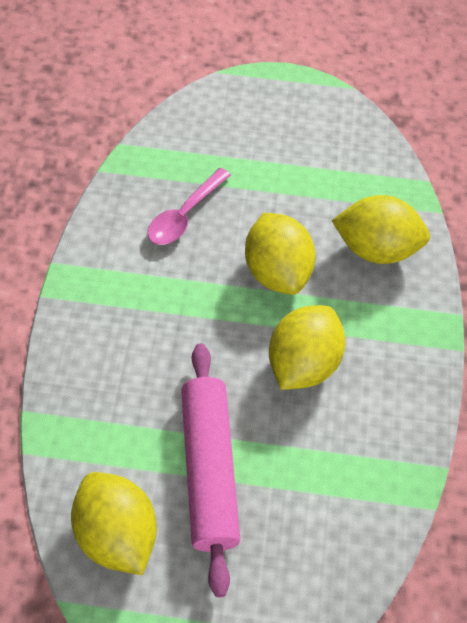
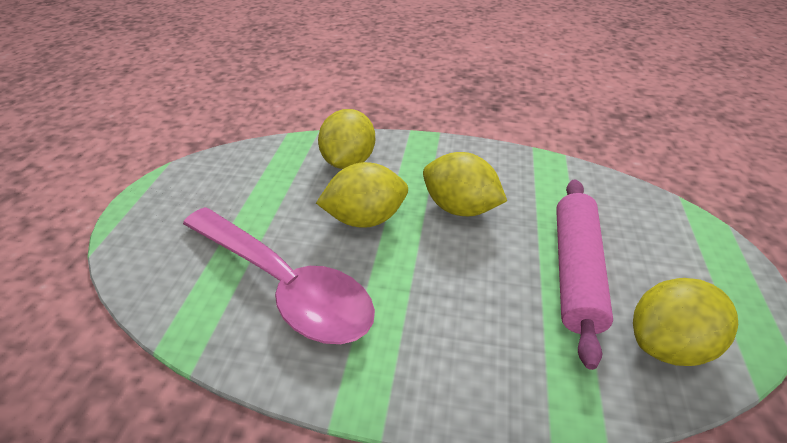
camera: 85 degrees left, 15 degrees down
pink spoon [148,168,231,245] -> pink spoon [183,207,375,344], size x2.01
pink rolling pin [181,344,240,597] -> pink rolling pin turned 75 degrees counterclockwise [556,179,613,370]

